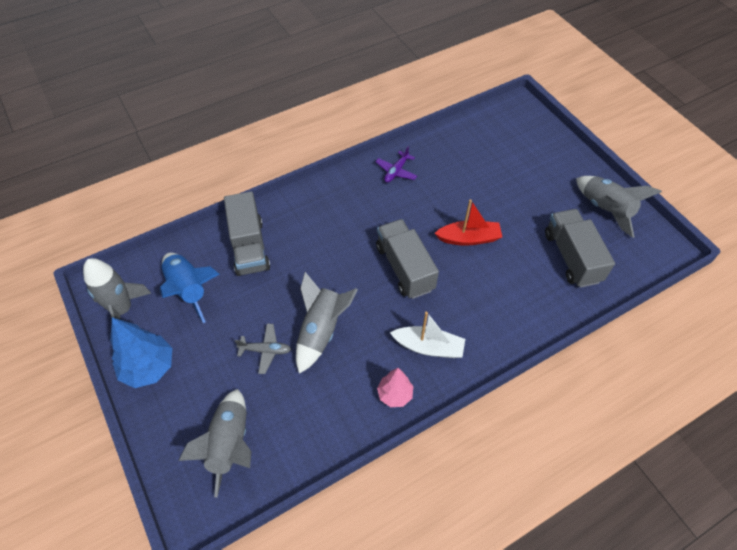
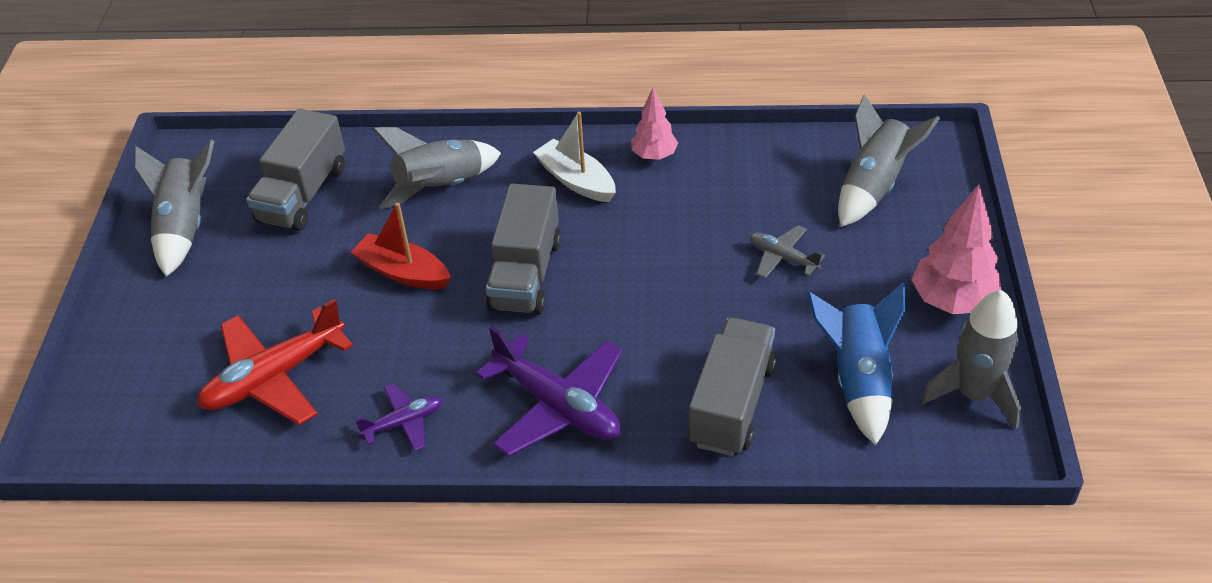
camera: 145 degrees left, 10 degrees down
blue tree [110,317,172,388] -> pink tree [911,184,1001,314]
grey rocket [296,272,358,374] -> grey rocket moved to [373,127,501,210]
none -> red plane [197,298,353,425]
none -> purple plane [476,326,623,457]

